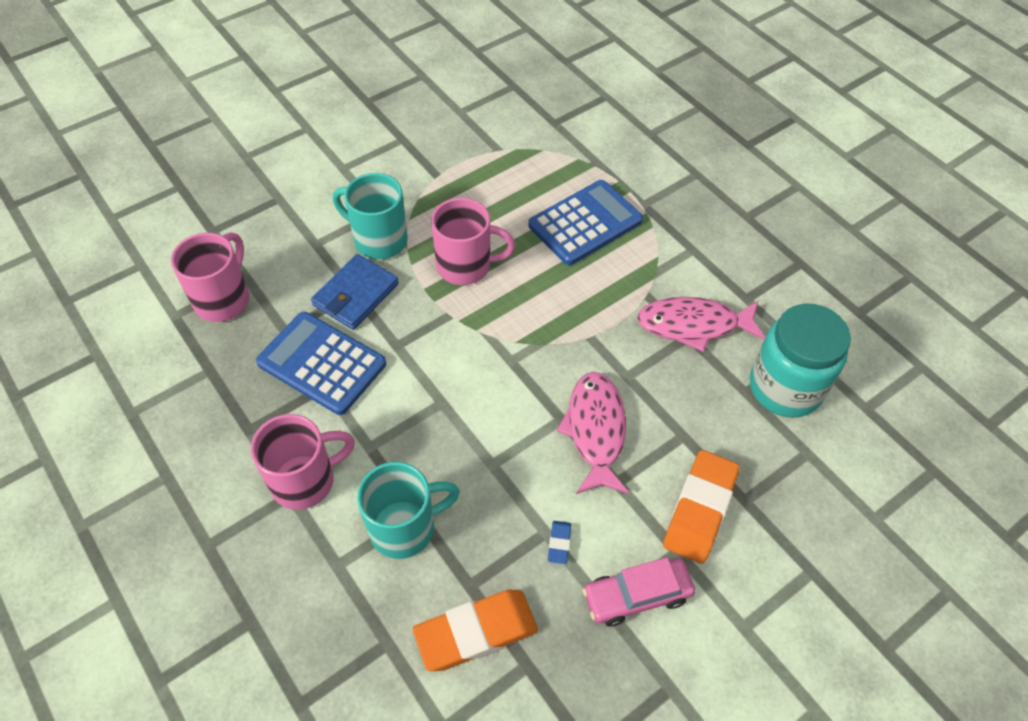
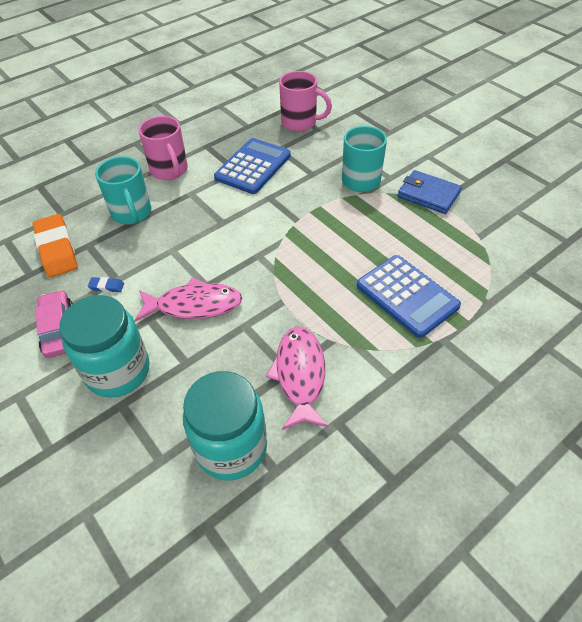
camera: 90 degrees right, 5 degrees down
blue wallet [311,254,399,330] -> blue wallet moved to [397,170,462,214]
pink mug [431,198,516,285] -> none
orange eraser [663,450,740,564] -> turquoise jar [59,295,150,398]

